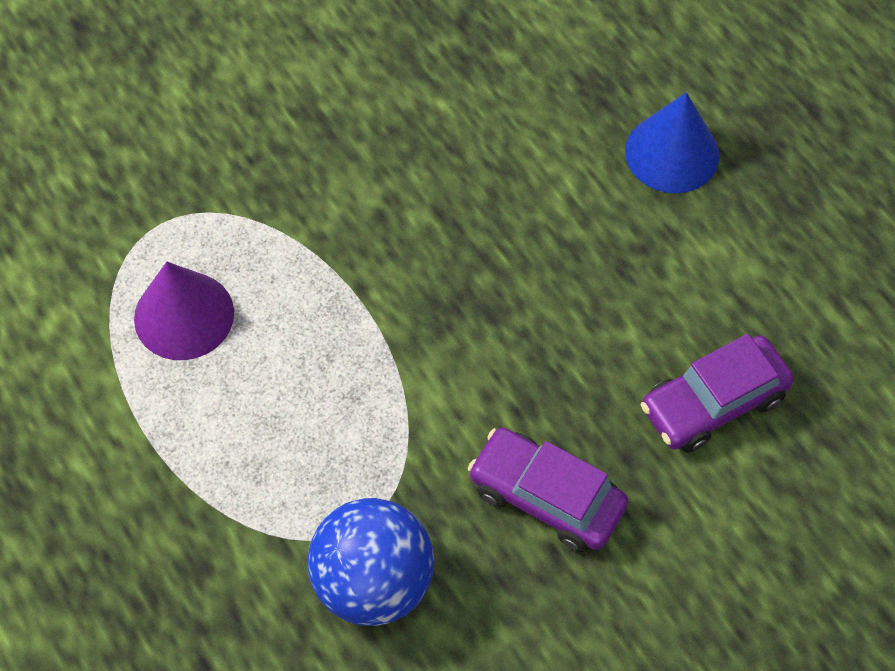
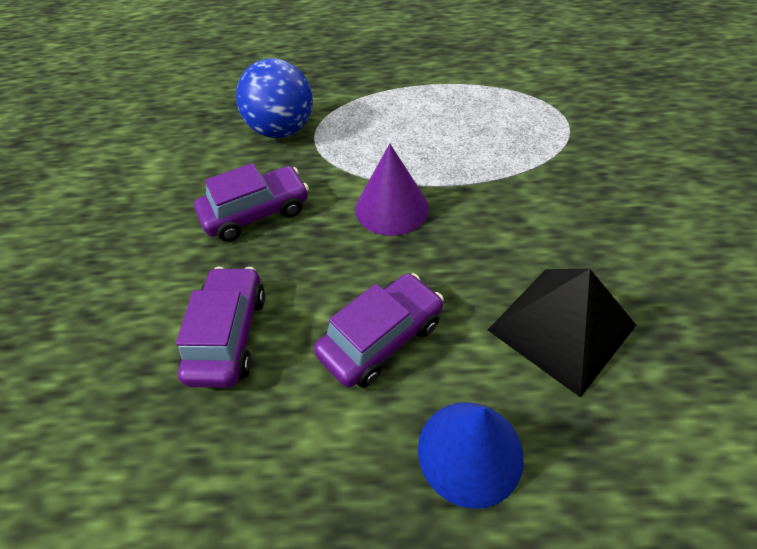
camera: 125 degrees right, 10 degrees down
purple cone [134,262,234,360] -> purple cone moved to [355,144,429,236]
none -> purple car [314,273,444,388]
none -> black pyramid [488,269,636,398]

